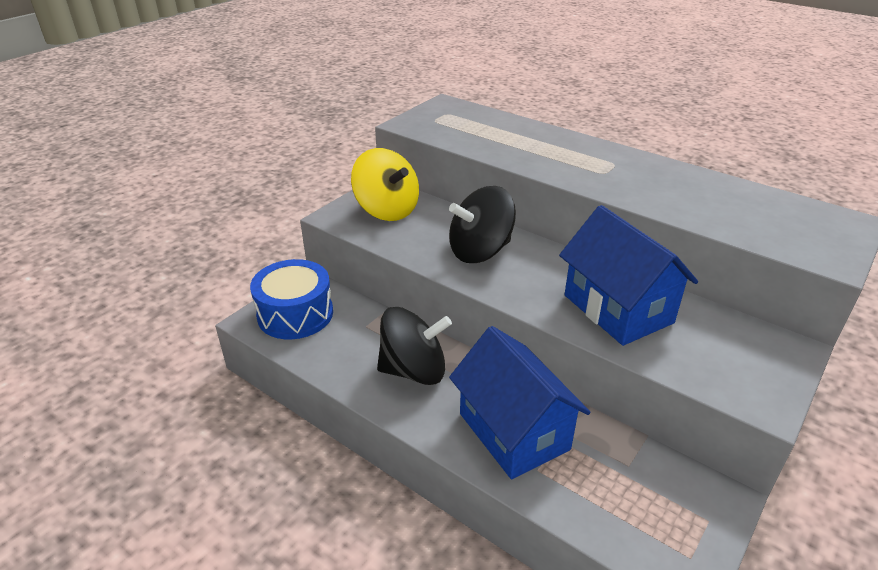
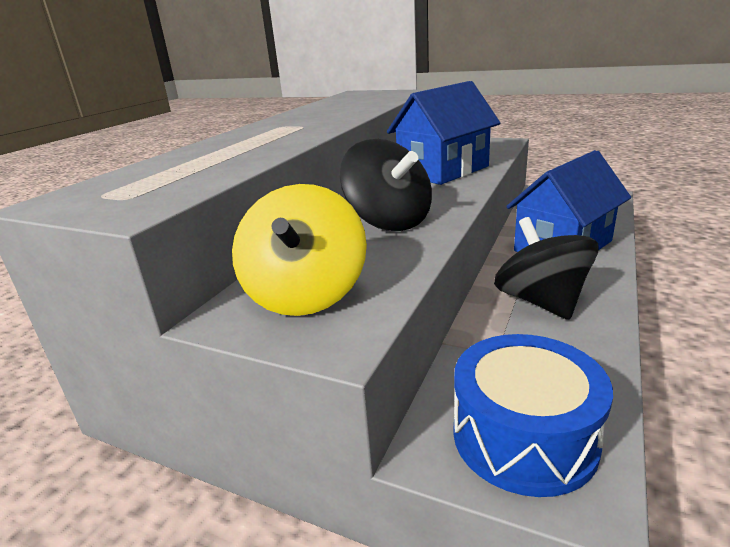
camera: 100 degrees left, 10 degrees down
yellow spinning top [351,148,419,221] -> yellow spinning top turned 150 degrees clockwise [232,184,367,316]

